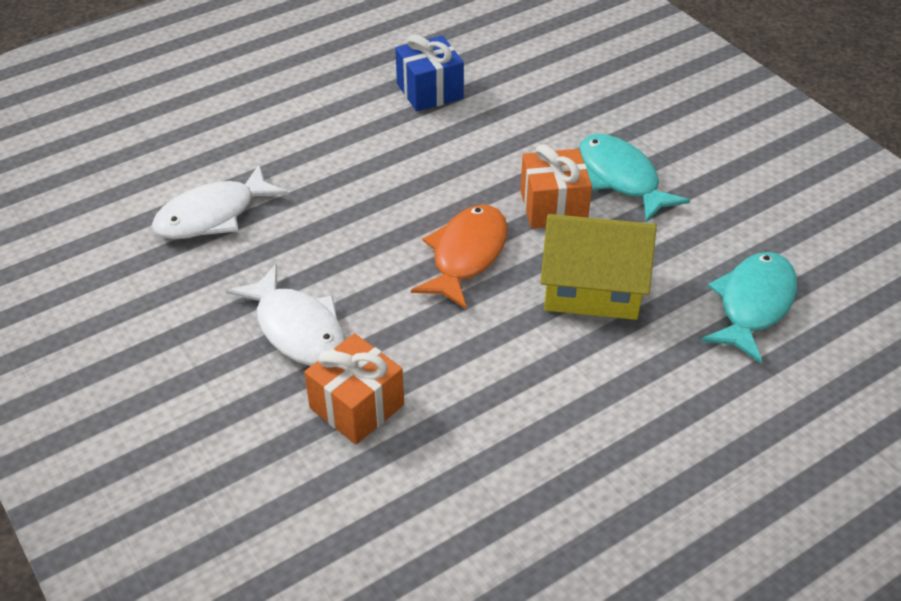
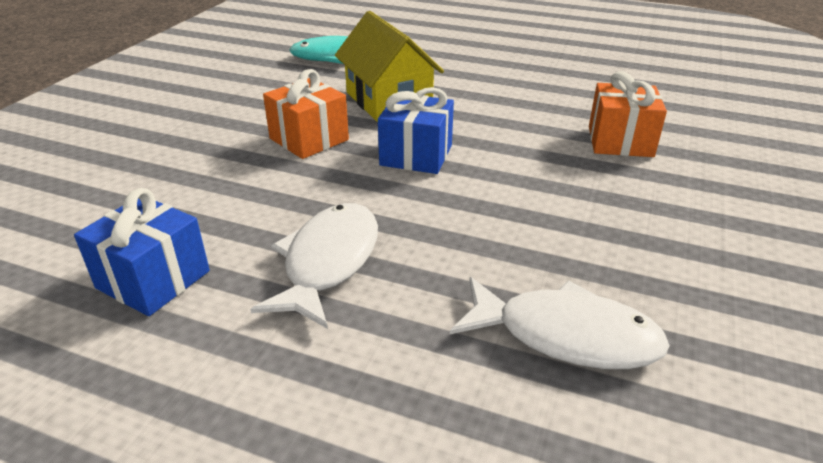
camera: 125 degrees left, 10 degrees down
white fish [226,264,345,366] -> white fish moved to [250,203,378,329]
orange fish [411,205,508,310] -> blue gift [378,87,454,174]
turquoise fish [579,134,690,223] -> none

